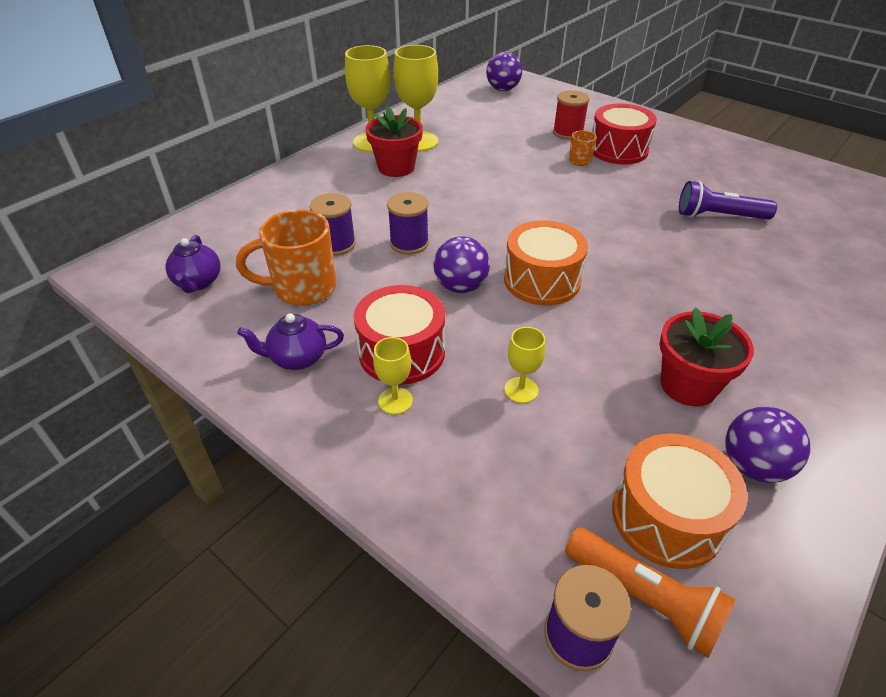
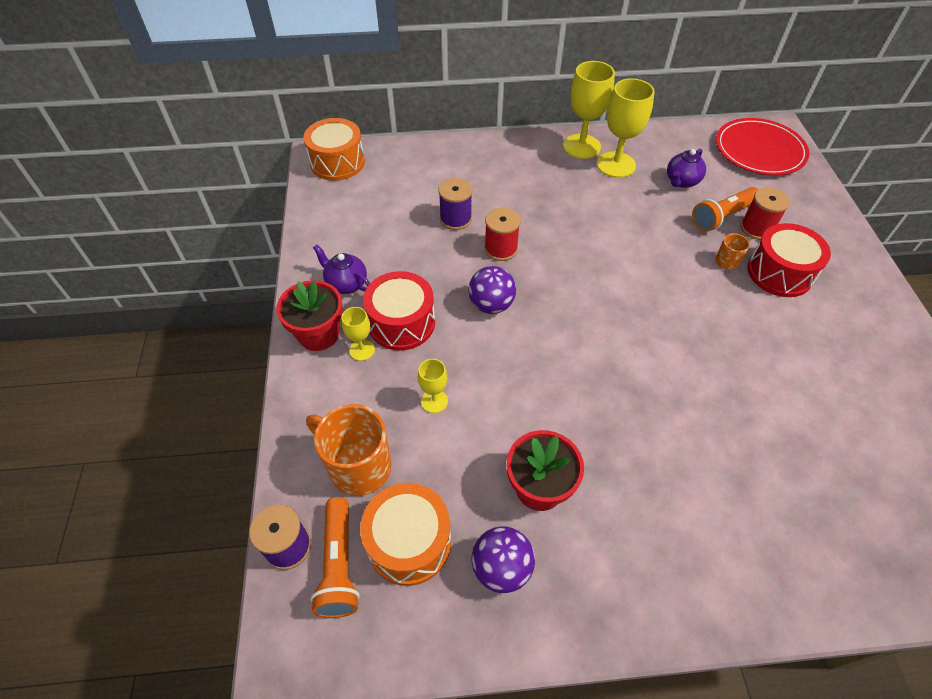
camera: 45 degrees right, 10 degrees up
purple teapot [165,235,221,293] -> purple teapot moved to [667,149,706,188]
orange mug [236,209,336,306] -> orange mug moved to [306,404,391,496]
red flower pot [365,106,423,177] -> red flower pot moved to [276,280,343,351]
purple spool [387,192,429,254] -> red spool [484,208,521,261]
purple ball [486,52,522,91] -> red plate [716,118,809,175]
orange drum [504,220,588,305] -> orange drum moved to [303,118,365,181]
purple flashlight [679,181,777,220] -> none
none -> orange flashlight [692,187,759,232]

